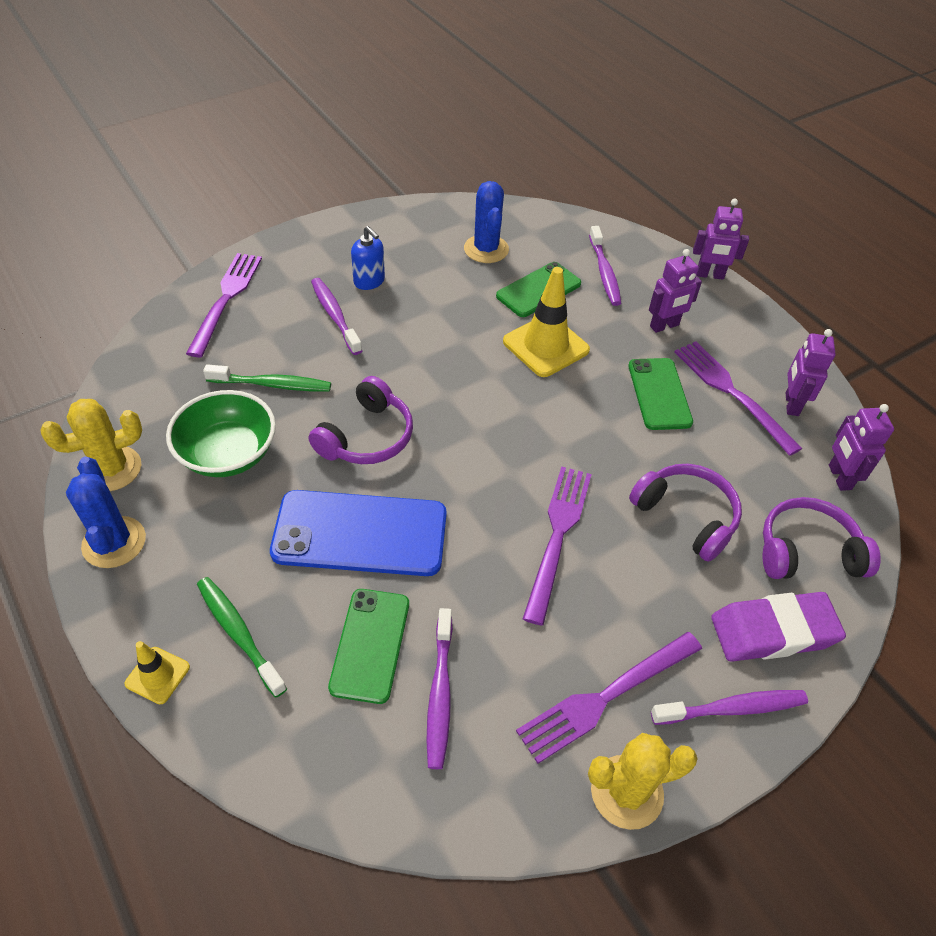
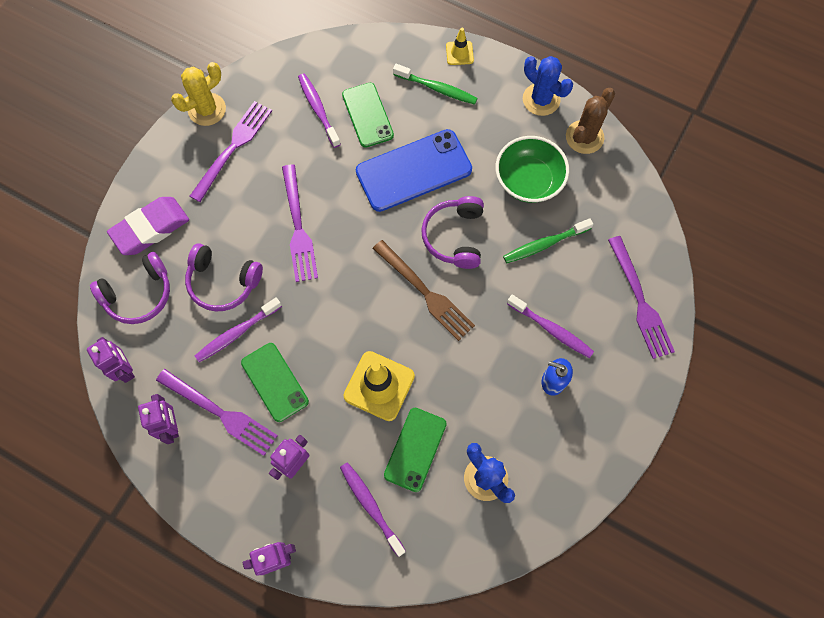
camera: 155 degrees right, 20 degrees up
yellow cactus [40,399,142,491] -> brown cactus [566,88,615,154]
purple toothbrush [651,690,808,725] -> purple toothbrush moved to [195,297,282,362]
none -> brown fork [372,240,475,341]

